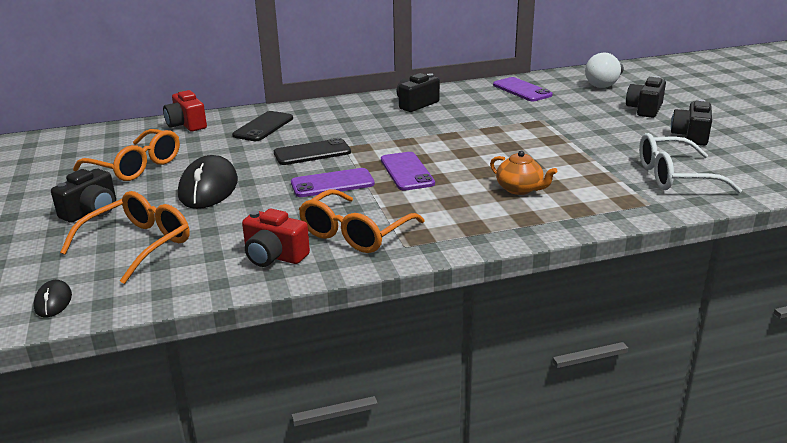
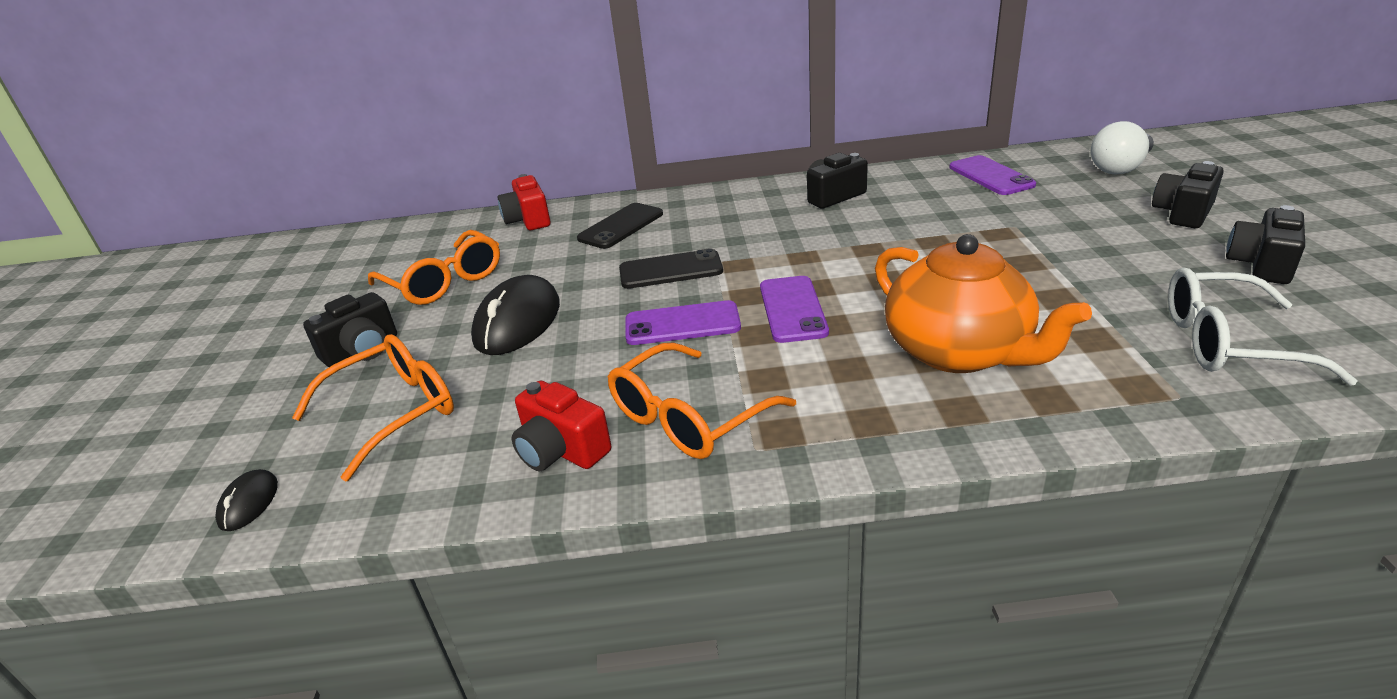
camera: 15 degrees right, 5 degrees up
orange teapot [490,151,557,195] -> orange teapot [875,234,1092,373], size x1.97

